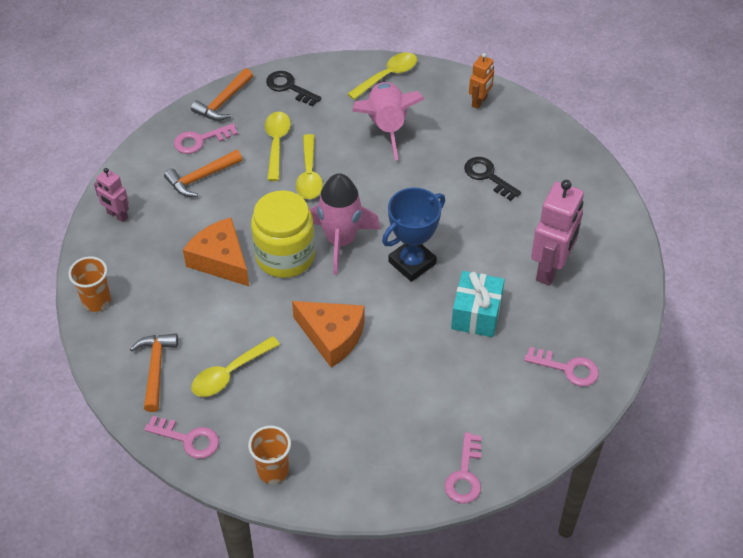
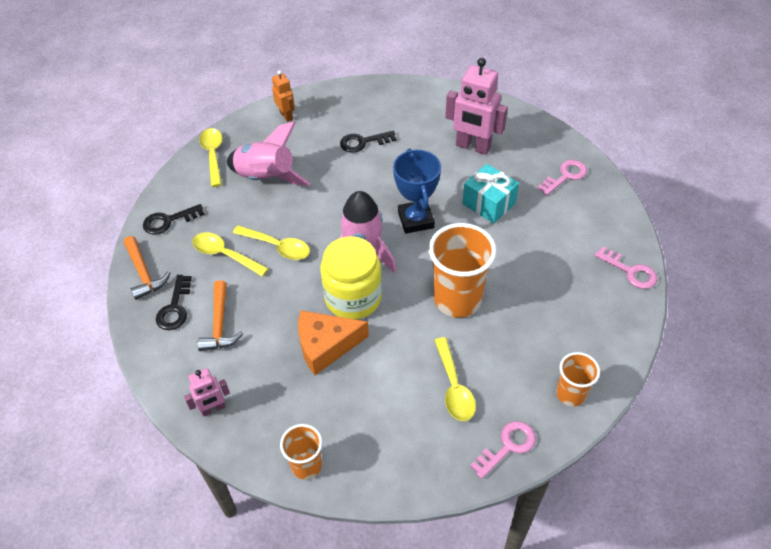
camera: 60 degrees left, 0 degrees up
orange hammer [130,334,178,412] -> none
pink key [174,123,238,154] -> black key [156,275,192,330]
orange cheese [292,301,365,368] -> orange cup [429,223,497,318]
pink robot [531,180,584,286] -> pink robot turned 150 degrees clockwise [445,58,508,155]

